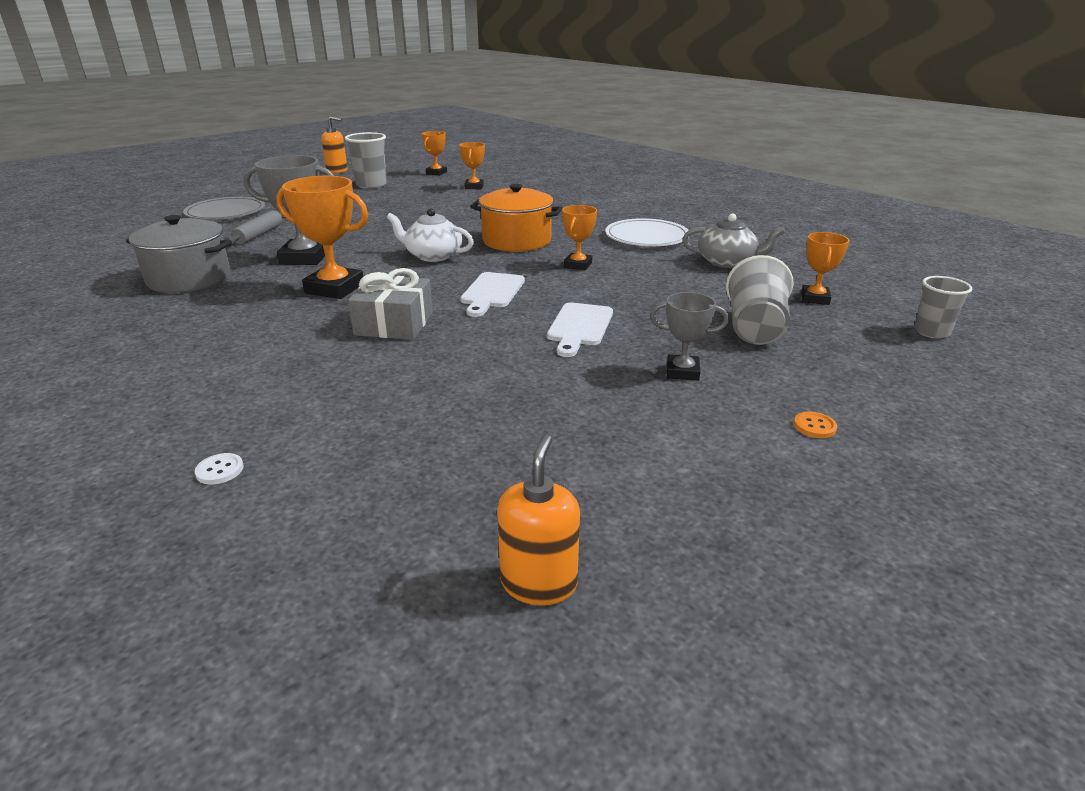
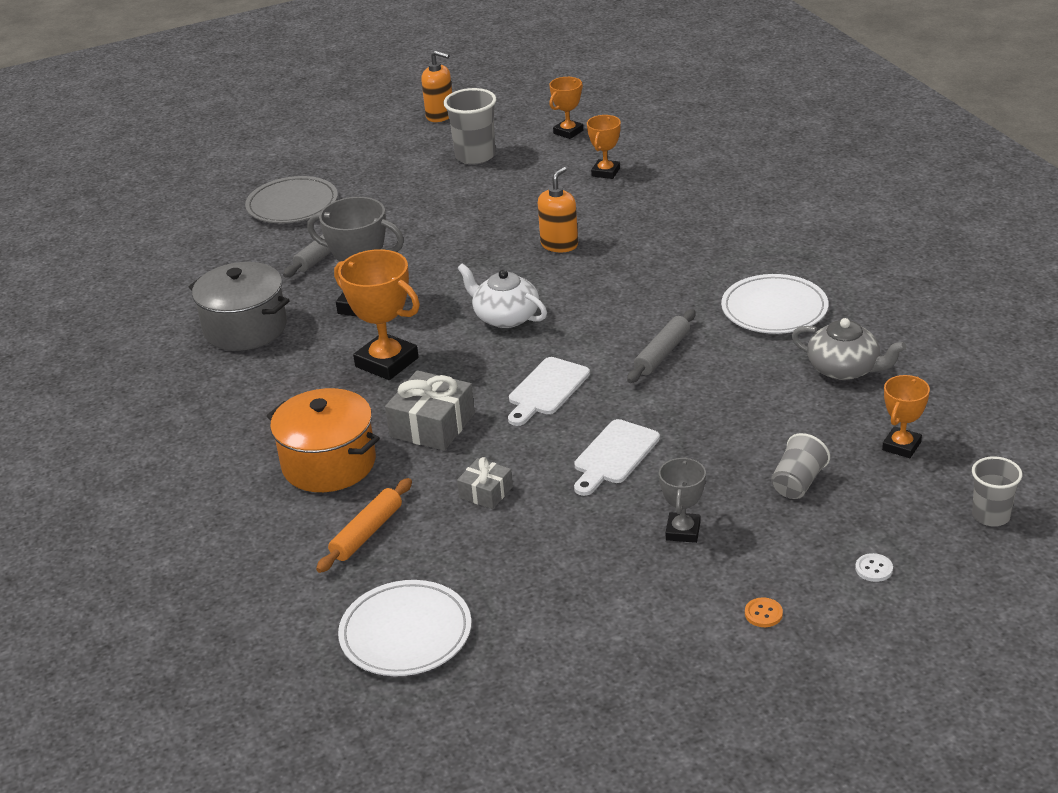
camera: 20 degrees right, 5 degrees up
white button [195,453,244,485] -> white button moved to [855,553,893,582]
orange pot [470,184,563,252] -> orange pot moved to [267,388,380,492]
orange soap dispenser [497,434,580,605] -> orange soap dispenser moved to [538,167,578,252]
orange trophy [562,205,597,270] -> grey rolling pin [627,309,695,383]
grey trophy [650,292,729,381] -> grey trophy turned 75 degrees clockwise [659,457,706,543]
grey cup [726,255,794,345] -> grey cup [771,433,830,499], size x0.65
none -> orange rolling pin [316,478,412,573]
none -> white plate [338,580,472,676]
none -> grey gift [457,457,513,509]

